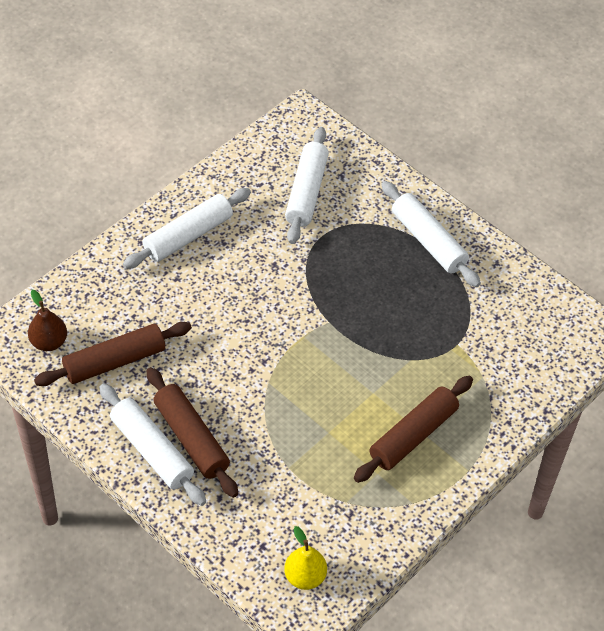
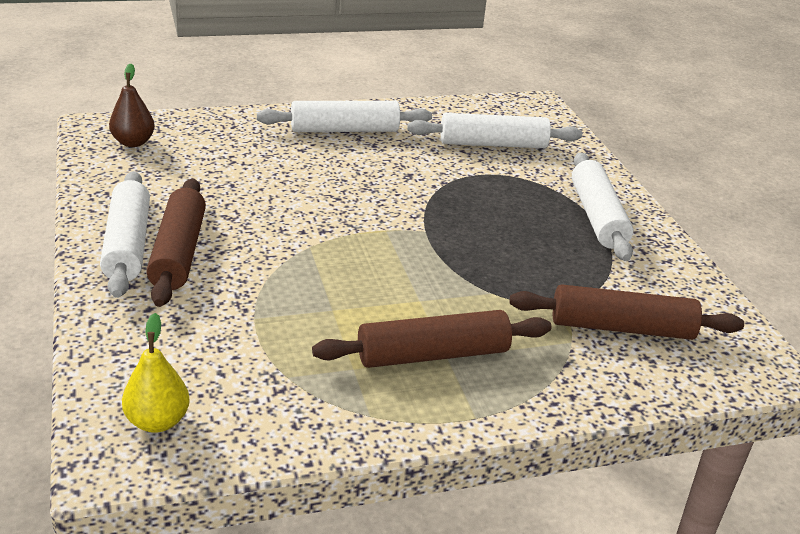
camera: 30 degrees right, 20 degrees down
brown rolling pin [34,322,192,386] -> brown rolling pin moved to [509,284,744,340]
white rolling pin [285,127,329,244] -> white rolling pin turned 45 degrees clockwise [407,113,582,148]

